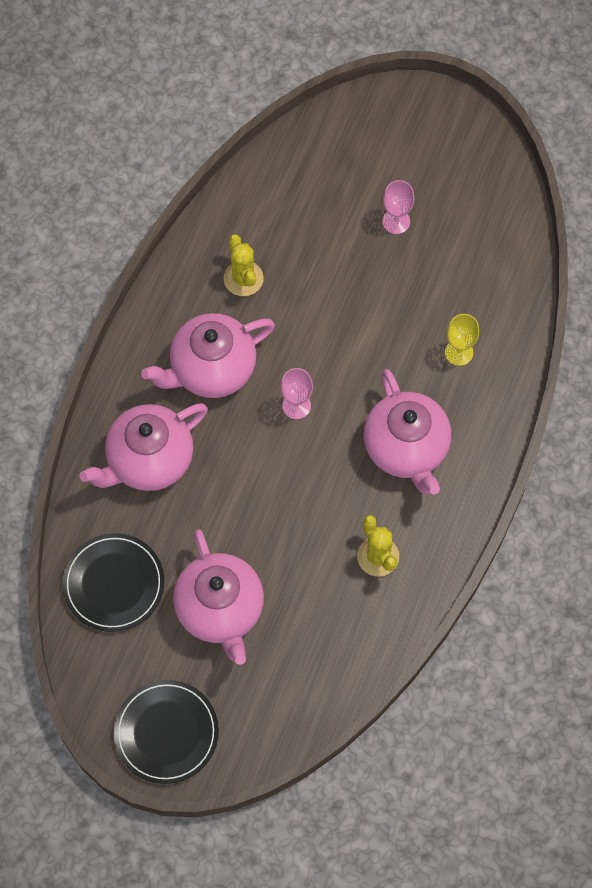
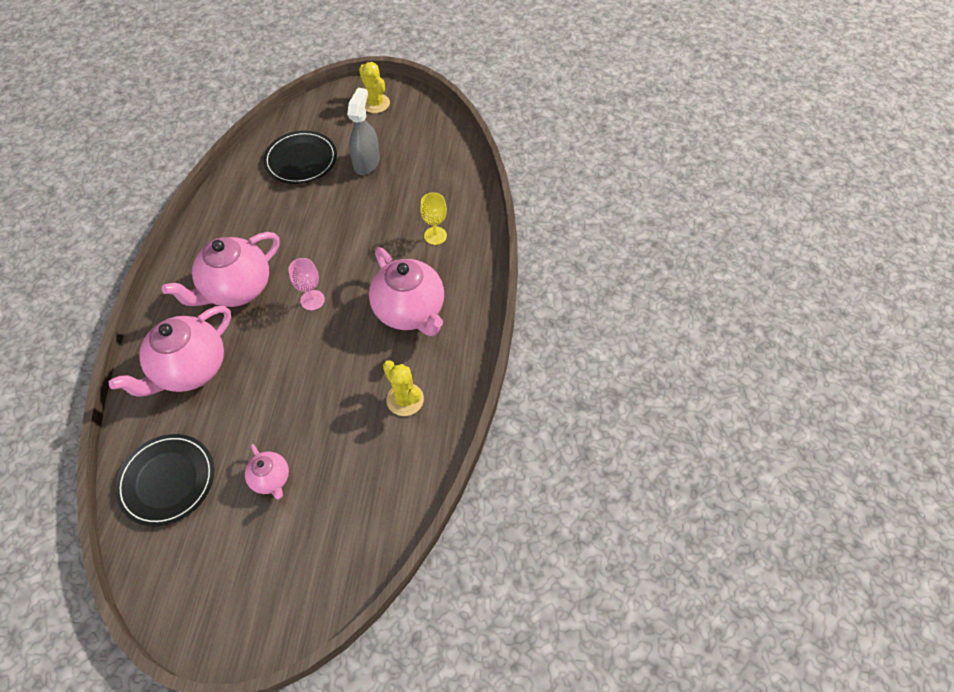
camera: 15 degrees left, 10 degrees down
black plate [114,680,219,784] -> black plate moved to [263,131,337,184]
pink teapot [173,529,264,665] -> pink teapot [245,444,289,499], size x0.50
yellow cactus [224,234,264,296] -> yellow cactus moved to [359,62,390,113]
pink goblet [382,180,415,234] -> grey spray bottle [347,88,380,175]

